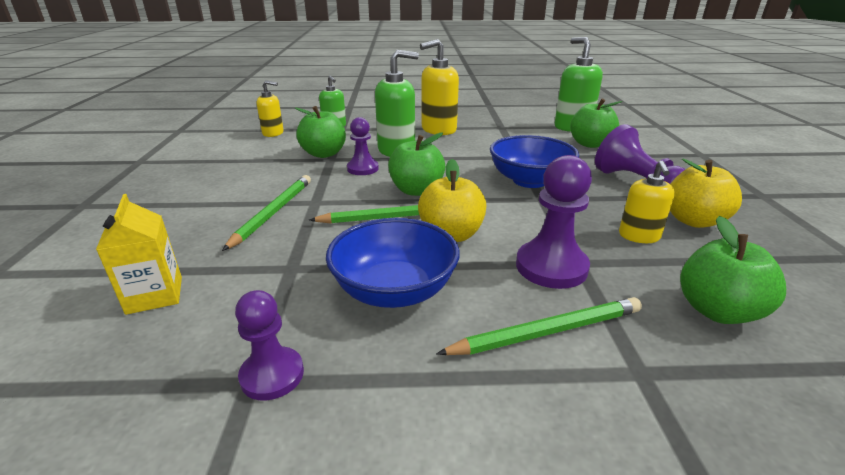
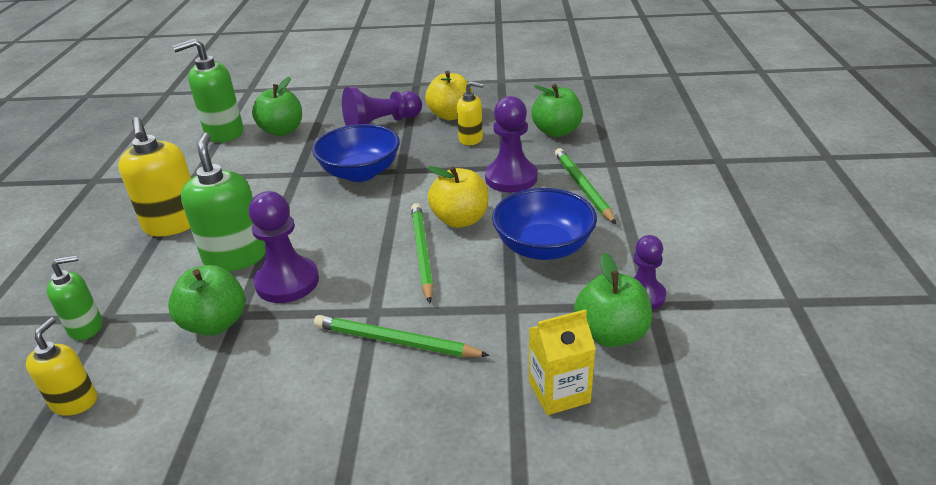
camera: 85 degrees left, 5 degrees up
purple pawn [347,117,379,175] -> purple pawn [249,191,319,303], size x1.54
green apple [388,133,445,196] -> green apple moved to [574,253,652,347]

